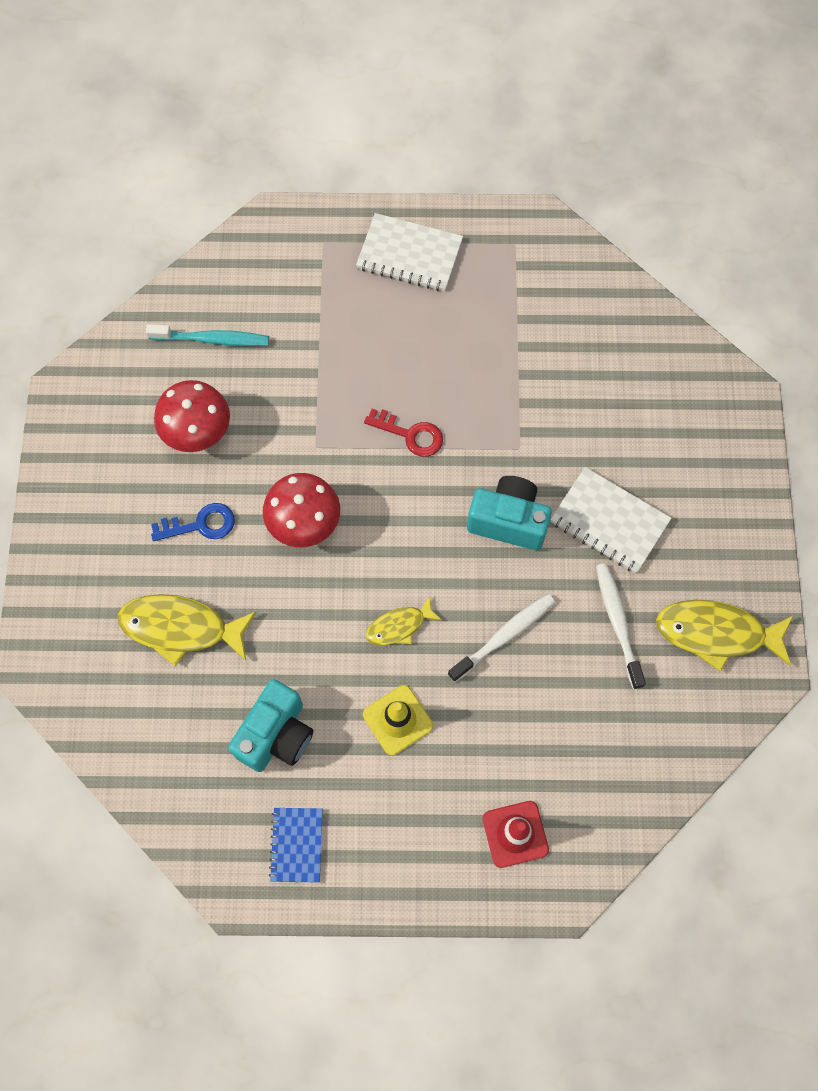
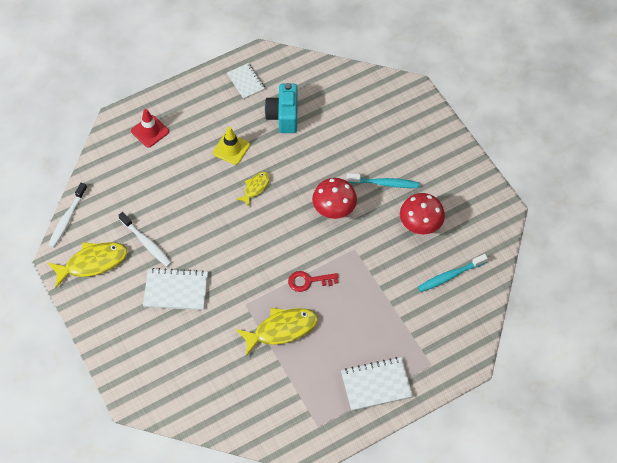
camera: 150 degrees right, 10 degrees down
yellow fish [118,594,256,666] -> yellow fish moved to [236,308,318,356]
blue key [151,503,235,541] -> turquoise toothbrush [346,173,420,188]
blue notebook [269,808,323,882] -> white notebook [227,63,265,99]
white toothbrush [448,594,555,682] -> white toothbrush moved to [48,183,87,248]
turquoise camera [467,476,552,550] -> none

